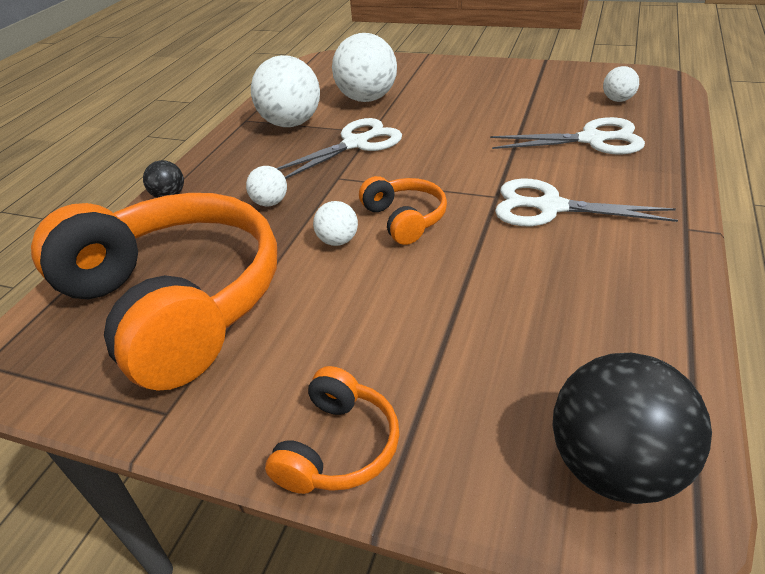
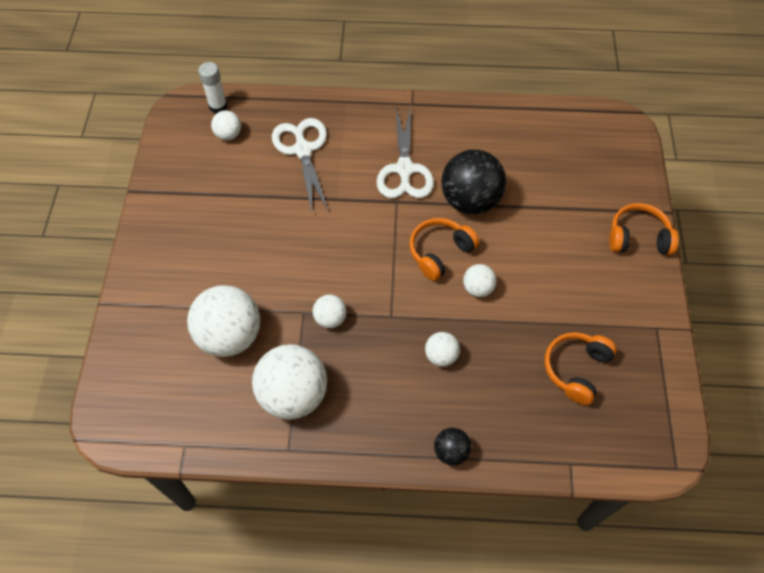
camera: 110 degrees left, 20 degrees up
orange headphones [31,193,277,391] -> orange headphones [545,332,617,405], size x0.43
white scissors [276,118,402,179] -> white ball [313,294,347,328]
black ball [553,353,712,504] -> black ball moved to [441,149,506,214]
none -> white glue stick [198,62,227,114]

